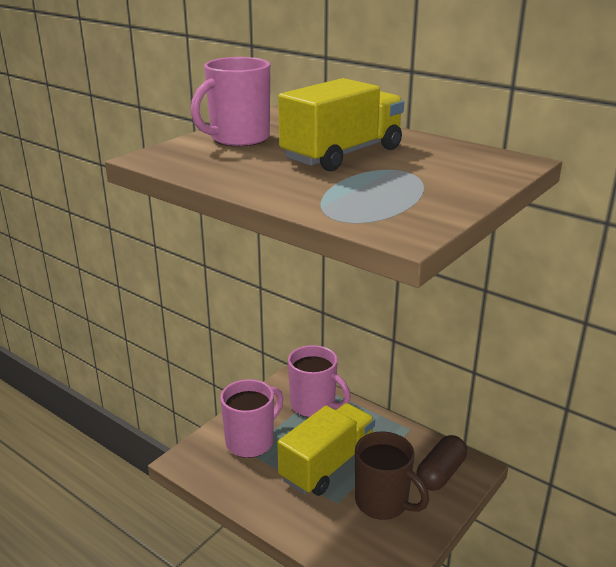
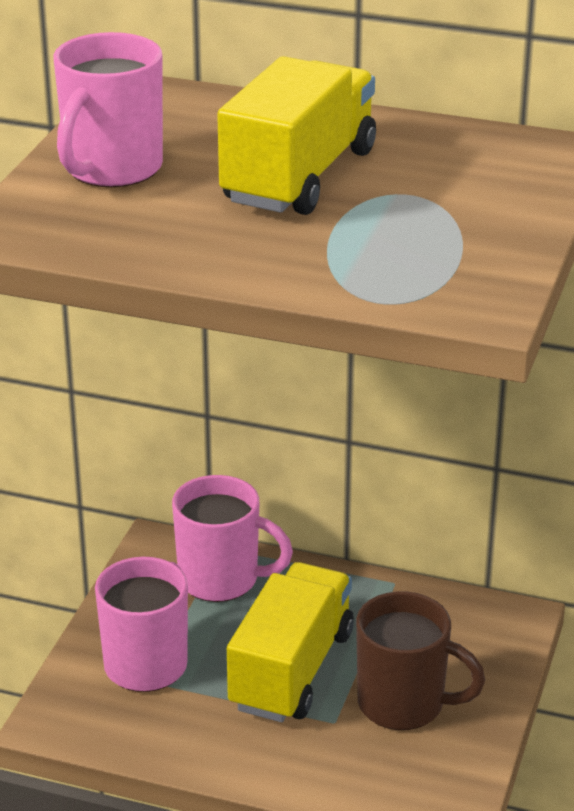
camera: 20 degrees left, 5 degrees up
brown capsule [417,435,467,491] -> none

